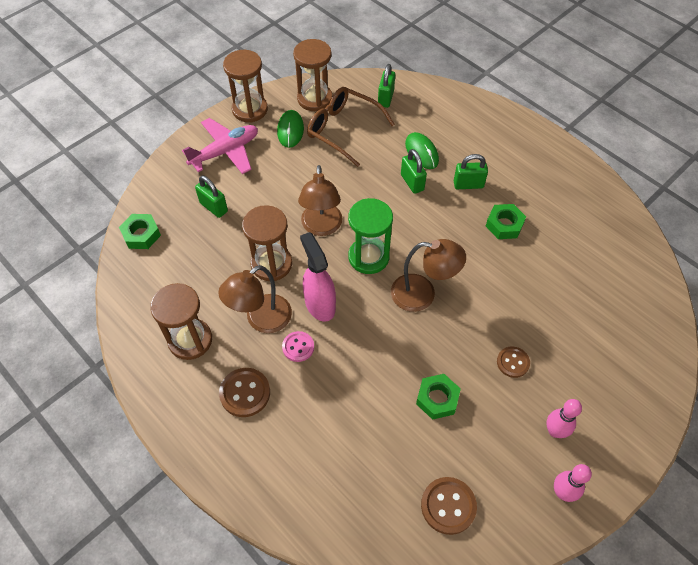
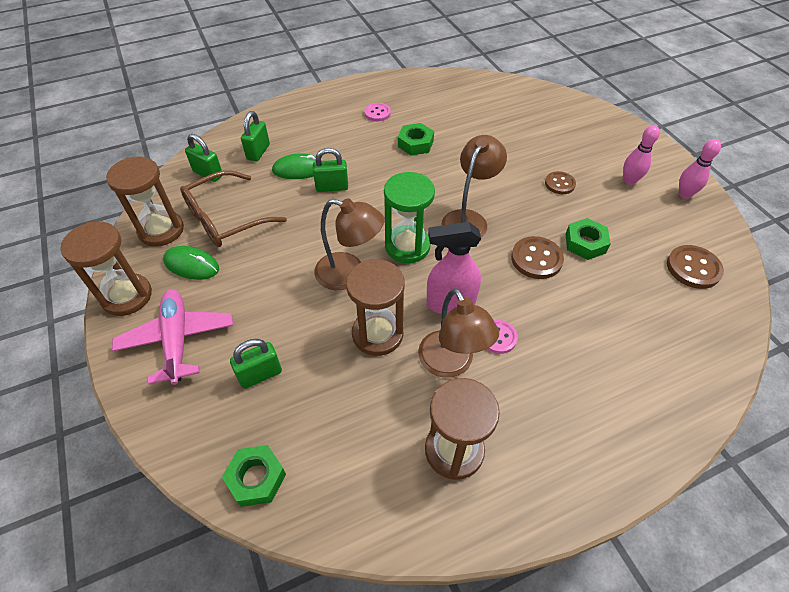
camera: 70 degrees left, 5 degrees down
brown button [219,368,270,417] -> brown button moved to [511,236,564,279]
green padlock [454,154,488,189] -> green padlock moved to [241,111,270,161]
none -> pink button [364,103,391,121]

